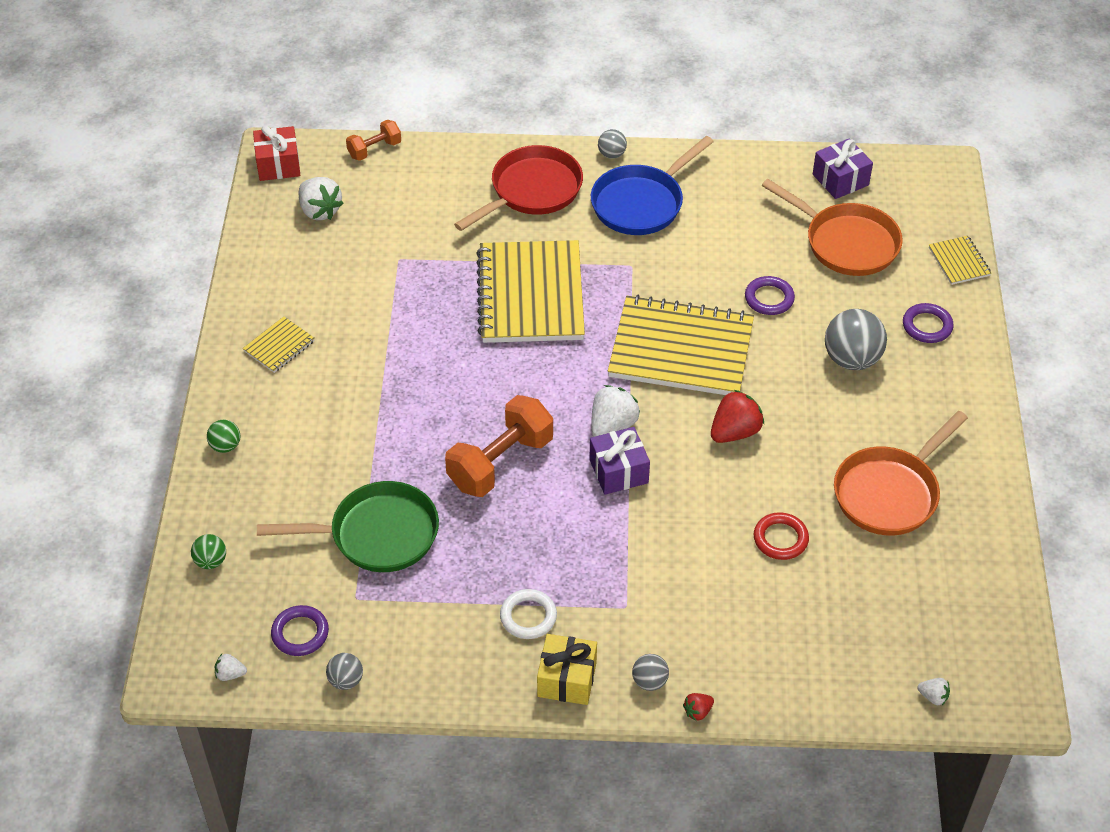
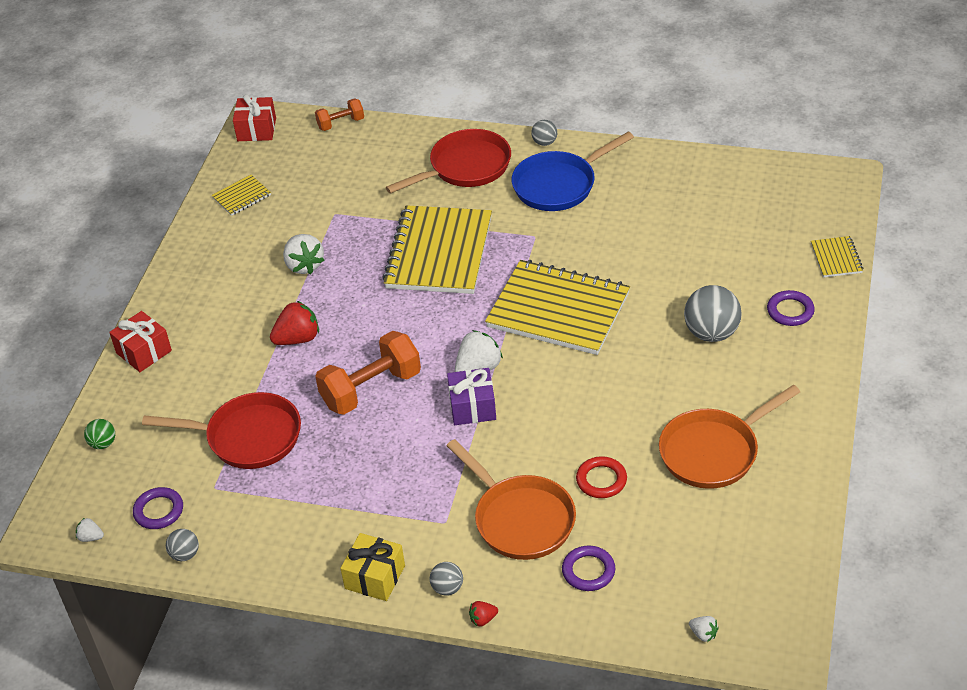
camera: 15 degrees right, 5 degrees down
green ball [207,420,241,453] -> red gift [109,311,172,372]
yellow notebook [243,317,315,373] -> yellow notebook moved to [211,175,271,216]
green pan [257,481,439,572] -> red pan [142,392,301,469]
white strawberry [299,177,343,220] -> white strawberry moved to [283,234,324,274]
white ring [500,589,557,639] -> none
red strawberry [711,390,764,443] -> red strawberry moved to [270,301,319,345]
purple ring [745,276,795,315] -> purple ring moved to [562,546,615,591]
orange pan [762,179,903,276] -> orange pan moved to [447,439,576,560]
purple gift [813,138,873,199] -> none

